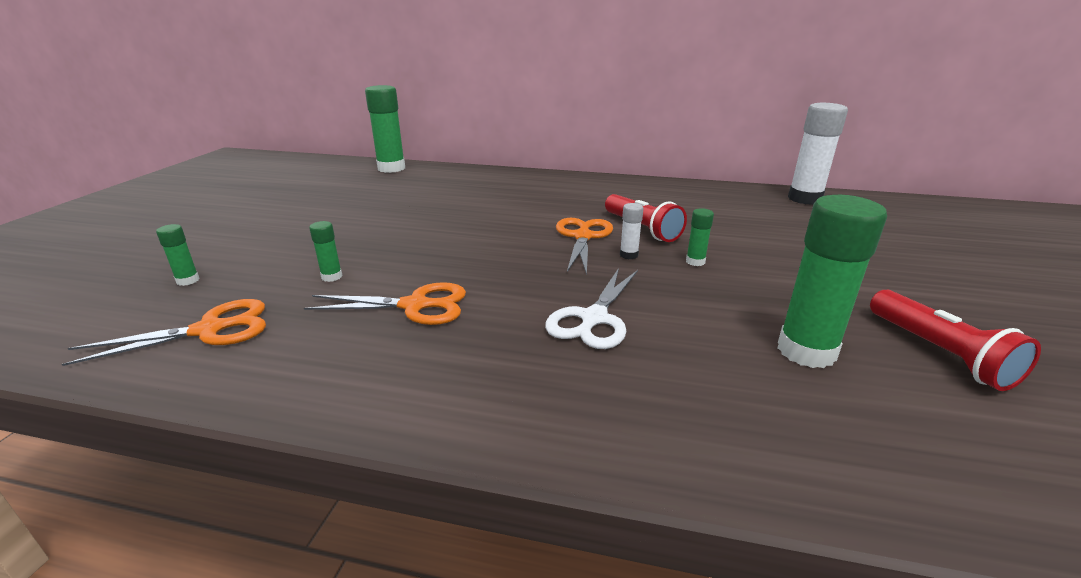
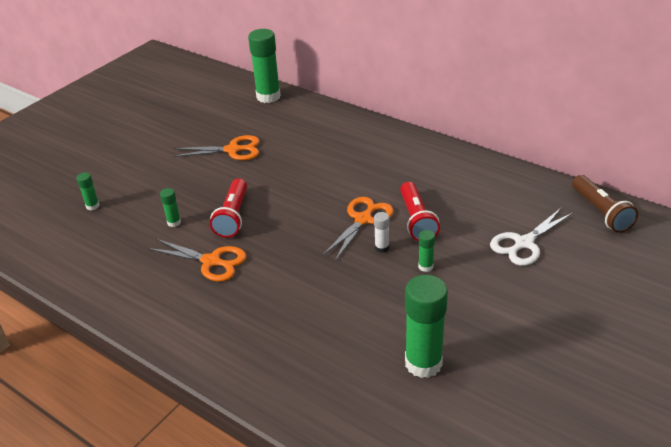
camera: 25 degrees right, 10 degrees up
orange scissors [62,299,266,366] -> orange scissors moved to [173,135,260,160]
white scissors [545,268,638,349] -> white scissors moved to [490,208,573,266]
white glue stick [788,103,848,205] -> brown flashlight [572,175,638,233]
red flashlight [870,290,1041,391] -> red flashlight moved to [210,178,247,238]

